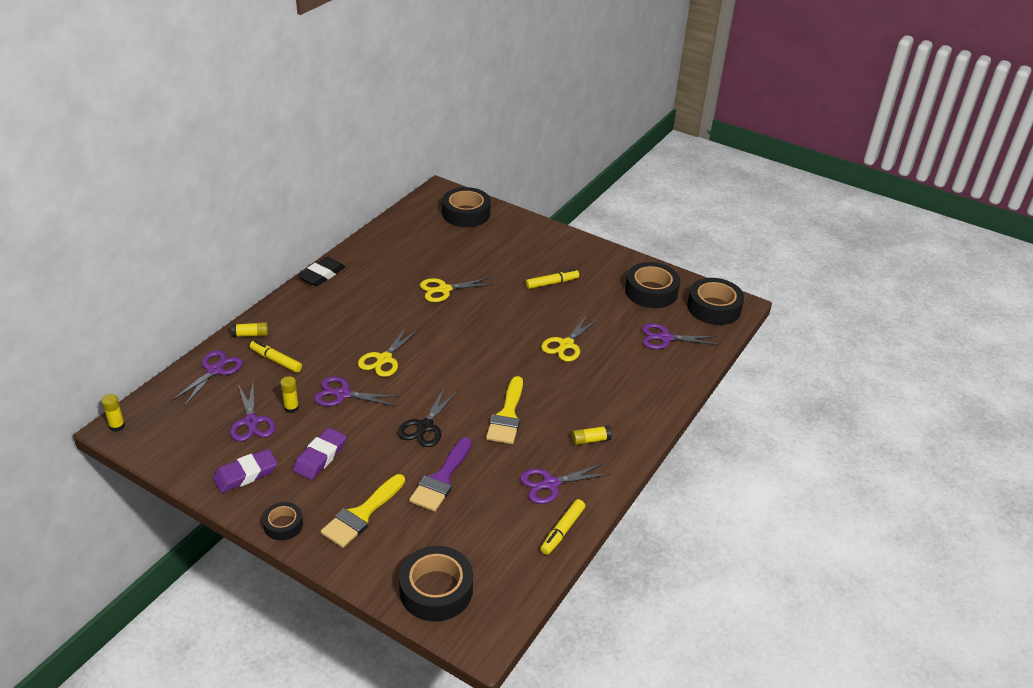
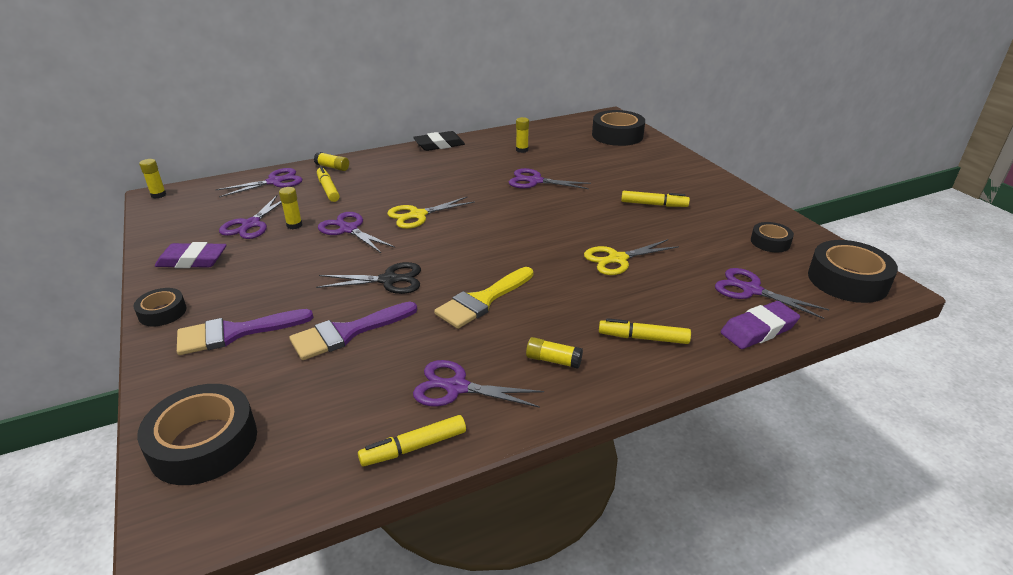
camera: 35 degrees right, 5 degrees down
purple eraser [293,428,347,480] -> purple eraser moved to [721,301,800,349]
yellow brush [321,474,405,548] -> purple brush [177,309,313,355]
black scissors [398,388,458,447] -> black scissors turned 150 degrees counterclockwise [316,262,421,294]
yellow scissors [420,277,494,302] -> purple scissors [509,168,591,189]
black tape [625,262,680,308] -> black tape [751,222,794,252], size x0.55
none -> yellow glue stick [516,117,529,153]
none -> yellow marker [599,318,691,344]

